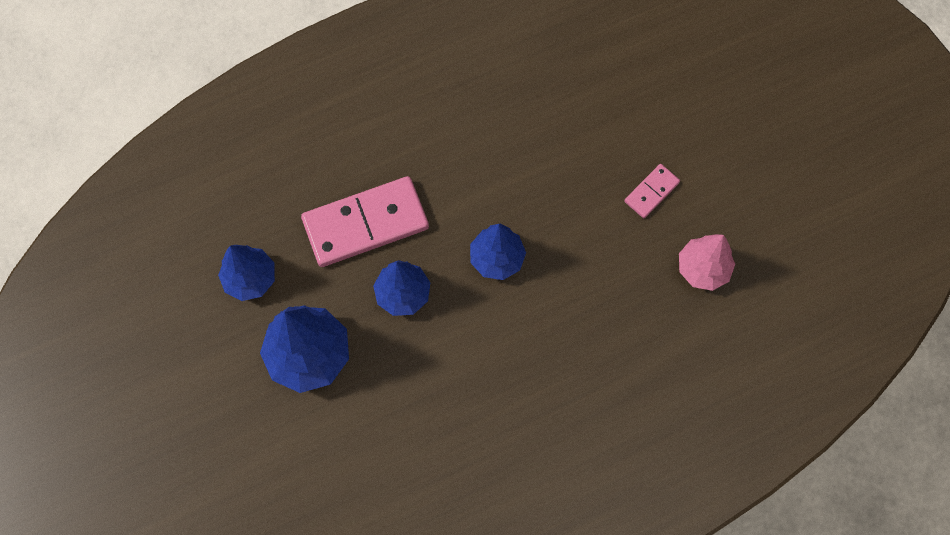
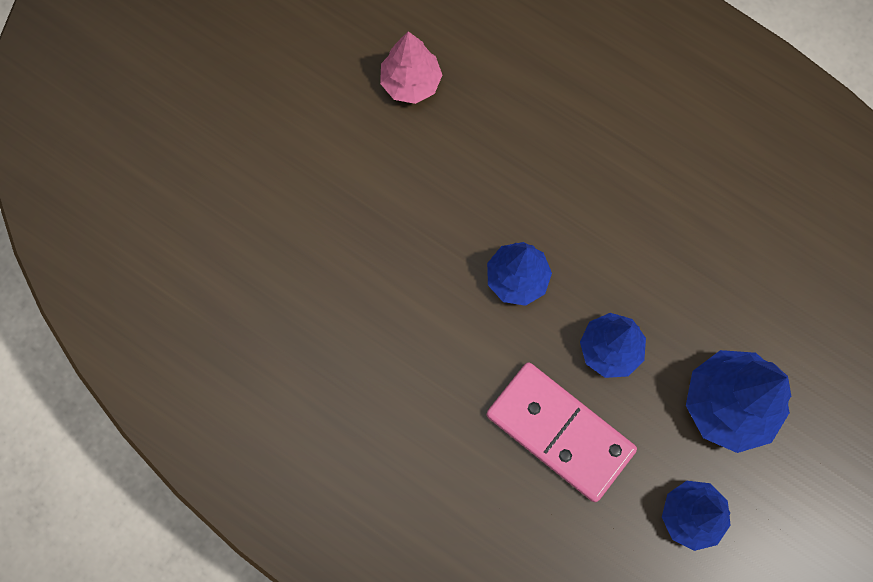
camera: 120 degrees left, 5 degrees up
pink domino [624,164,680,218] -> none

